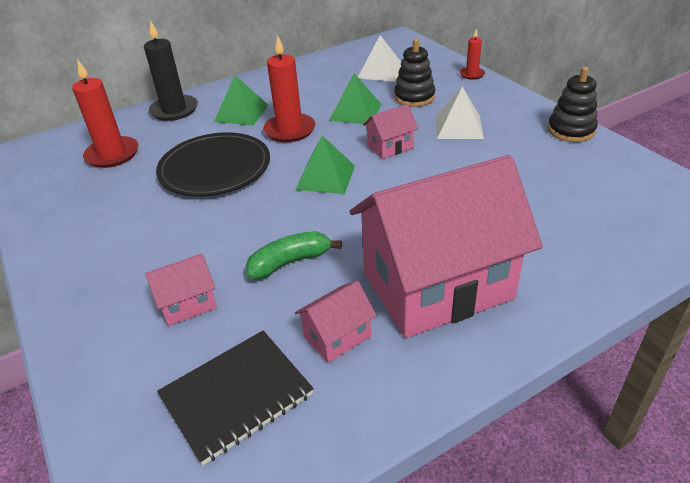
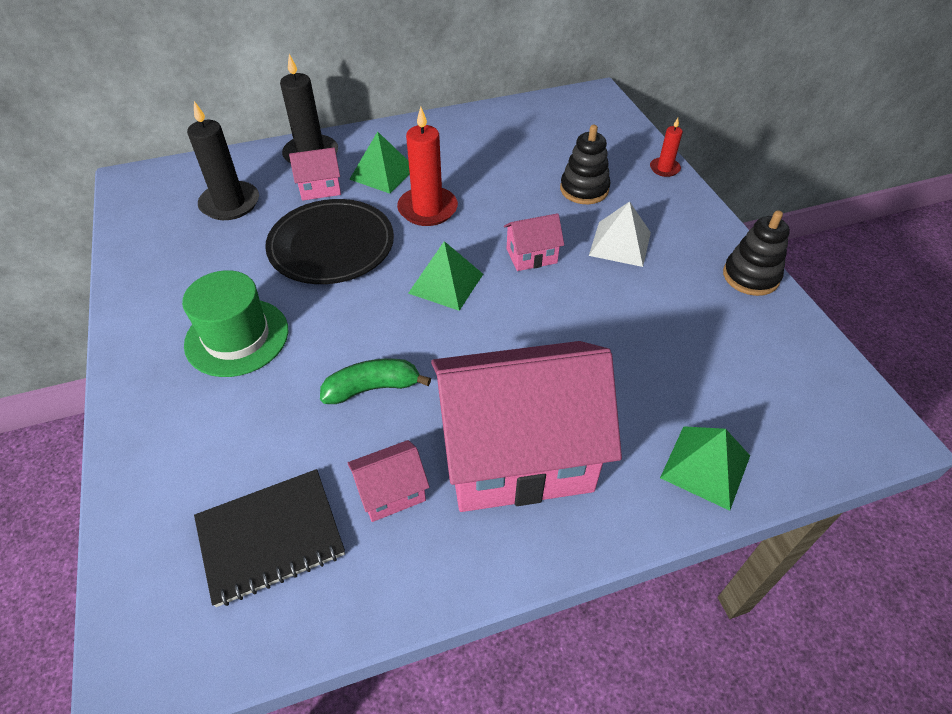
camera: 10 degrees right, 10 degrees up
red candle [72,60,138,168] -> black candle [187,101,259,220]
pink house [145,254,217,326] -> pink house moved to [289,148,341,201]
green pyramid [329,74,382,124] -> green pyramid moved to [660,426,750,511]
white pyramid [358,35,401,82] -> none
none -> green hat [182,270,288,377]

